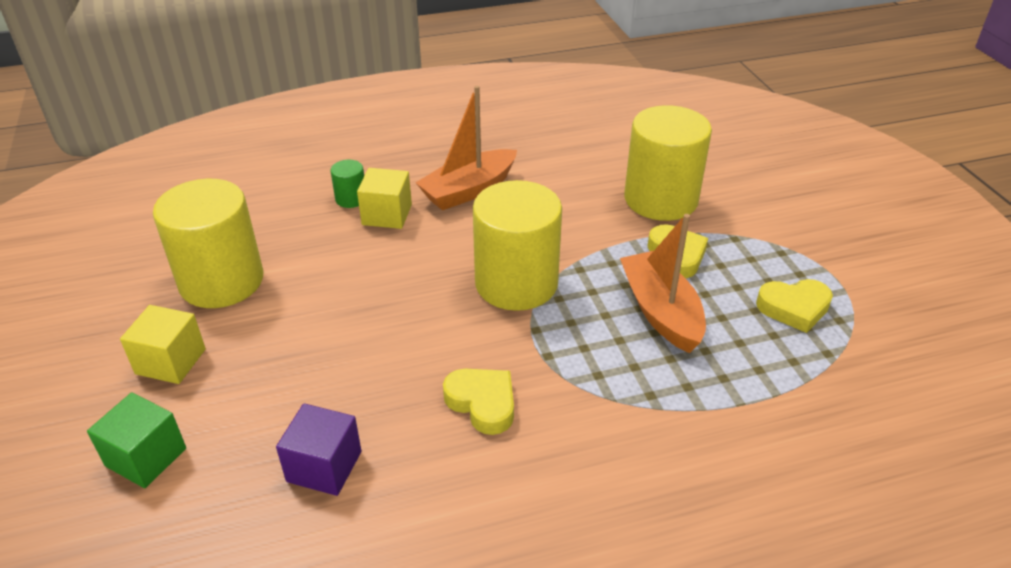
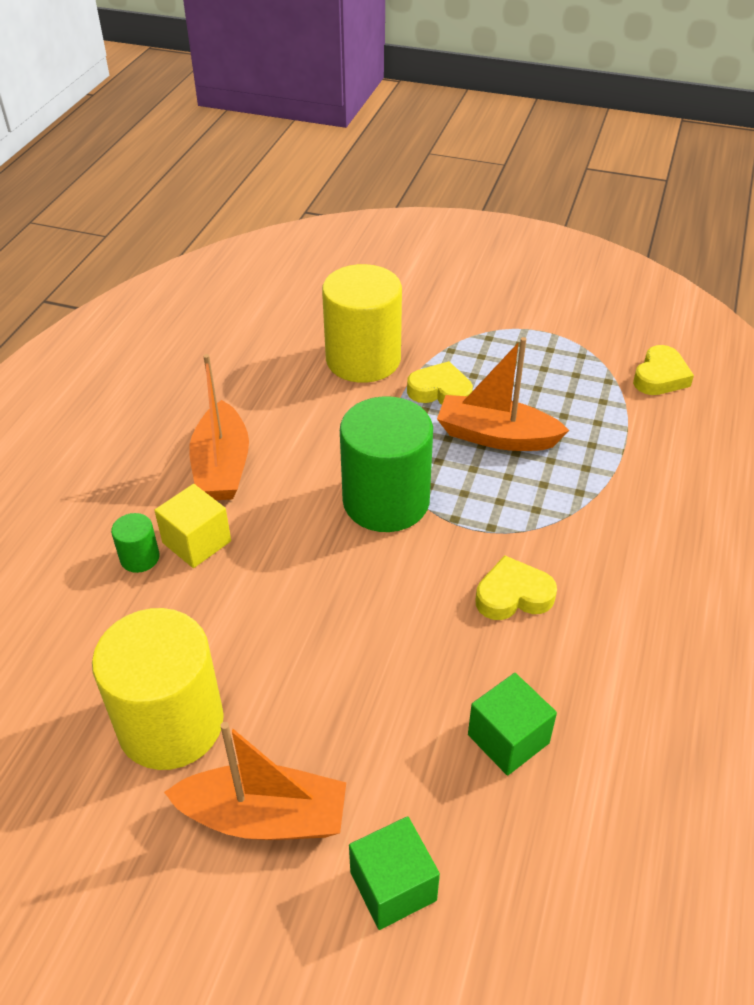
camera: 55 degrees left, 5 degrees up
yellow cube [120,305,206,384] -> orange boat [164,722,346,840]
purple cube [276,403,361,496] -> green cube [468,673,557,776]
yellow cylinder [473,180,562,311] -> green cylinder [340,396,433,532]
yellow heart [756,279,833,333] -> yellow heart moved to [633,345,694,395]

